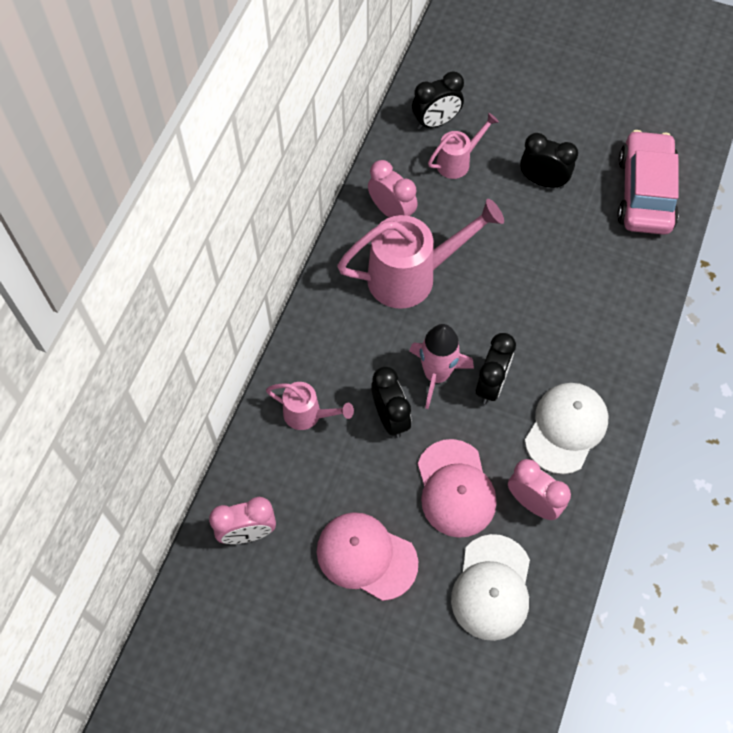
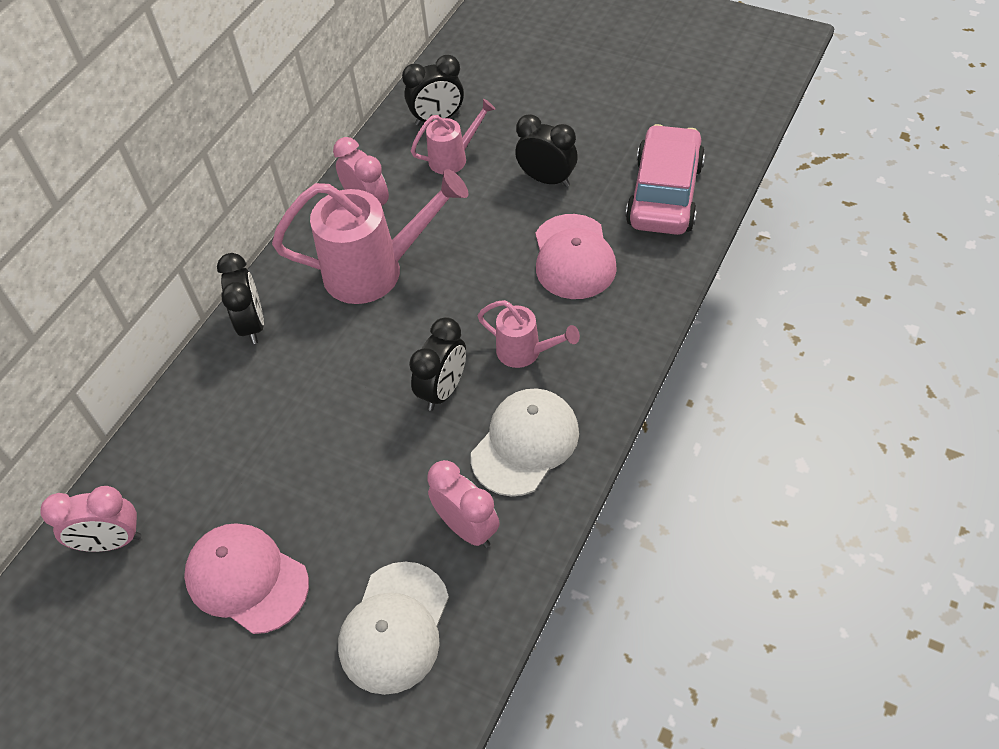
camera: 10 degrees right, 10 degrees down
pink watering can [266,382,354,430] -> pink watering can moved to [477,300,580,368]
black clock [371,367,411,438] -> black clock moved to [217,253,264,344]
pink rocket [409,324,474,409] -> none
pink cap [418,439,497,538] -> pink cap moved to [535,214,617,299]

